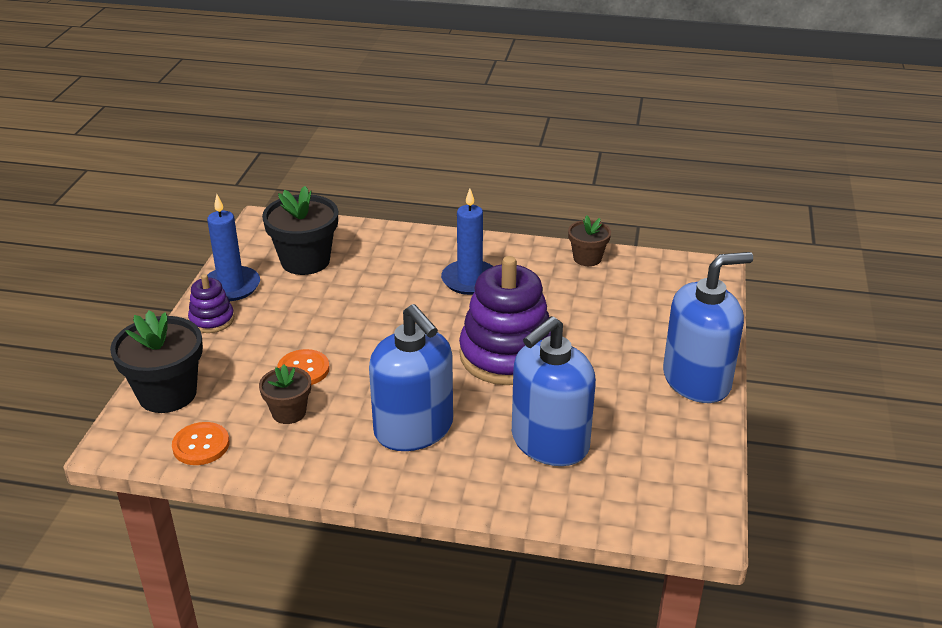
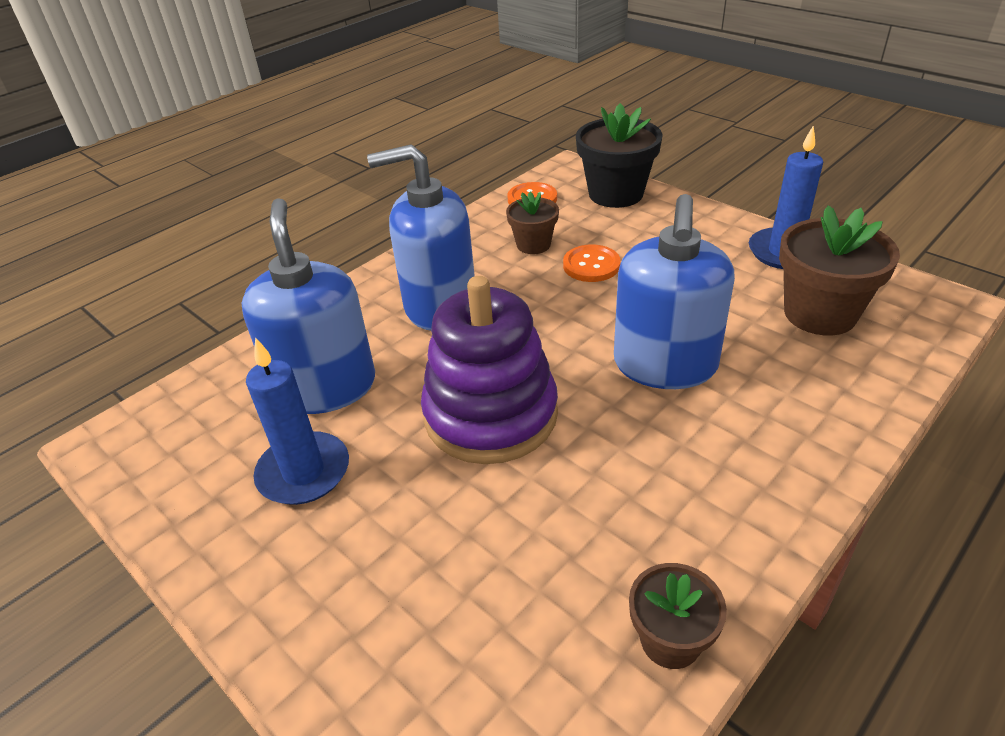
camera: 125 degrees right, 5 degrees up
purple stacking toy [188,274,234,333] -> none
black flower pot [262,186,338,275] -> brown flower pot [779,205,900,336]
blue candle [441,189,493,295] -> blue candle moved to [246,337,349,505]
blue soap dispenser [663,252,753,403] -> blue soap dispenser moved to [614,194,735,389]

